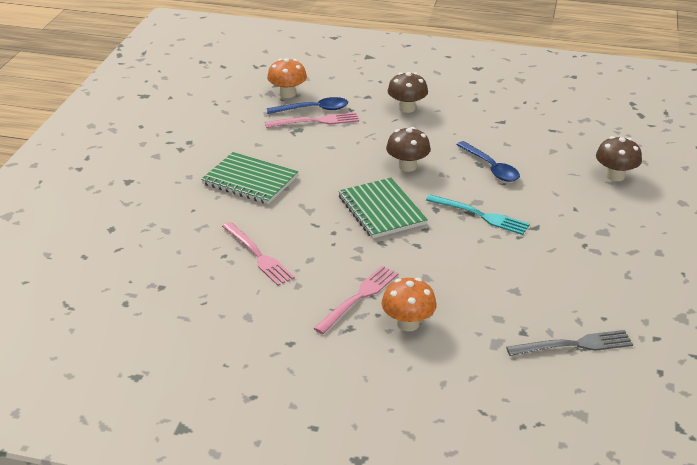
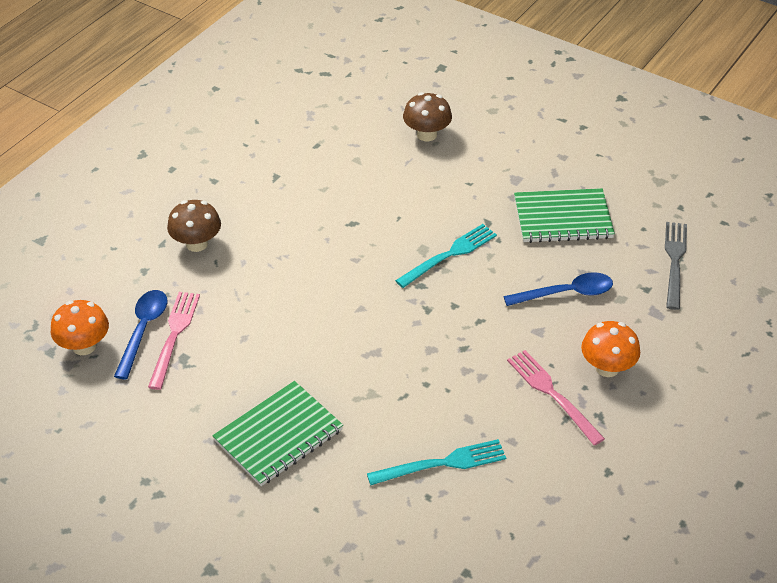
camera: 70 degrees left, 10 degrees up
pink fork [222,222,295,286] -> turquoise fork [367,439,506,485]
green notebook [338,178,428,239] -> green notebook moved to [514,188,615,243]
brown mushroom [386,127,431,172] -> none
blue spoon [456,141,520,182] -> blue spoon moved to [503,272,613,306]

